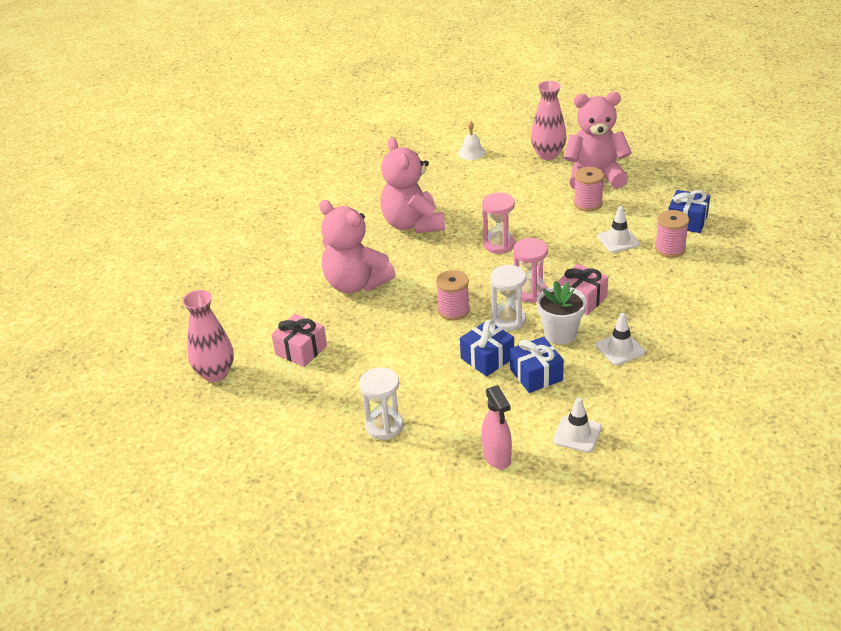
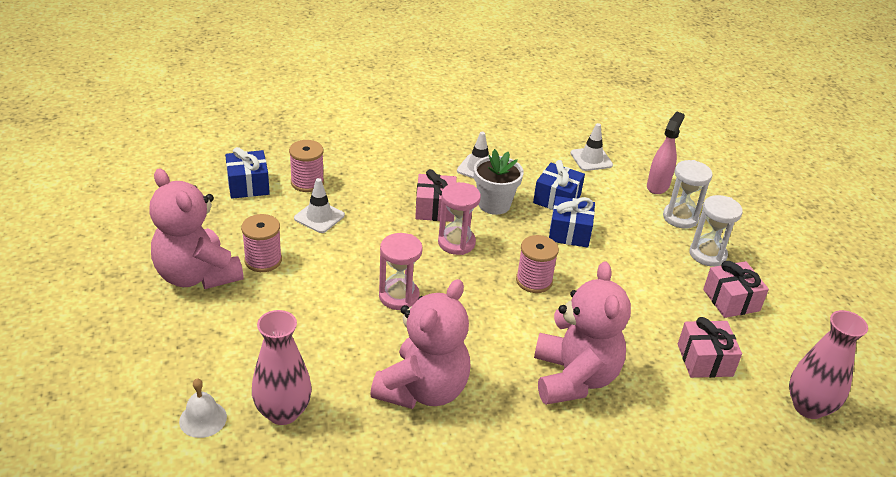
camera: 135 degrees left, 0 degrees up
white hourglass [490,265,526,331] -> white hourglass moved to [663,160,713,229]
pink vase [531,81,567,160] -> pink vase moved to [252,310,312,425]
none -> pink gift [703,261,769,318]

